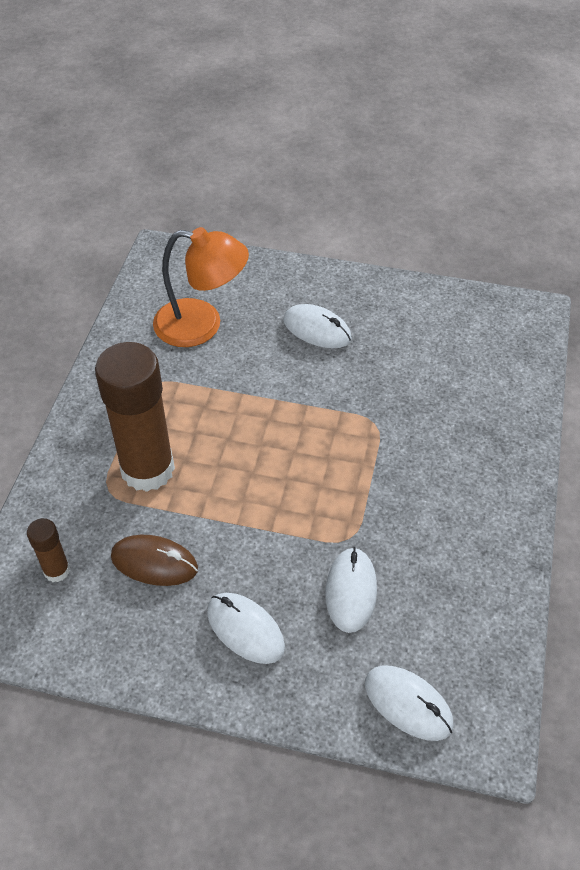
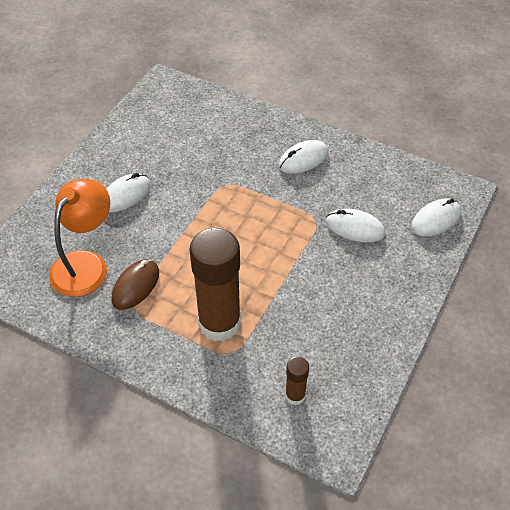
camera: 75 degrees left, 0 degrees up
brown mouse [111,535,198,586] -> brown mouse moved to [112,259,159,310]
white mouse [207,593,285,664] -> white mouse moved to [279,140,328,174]

